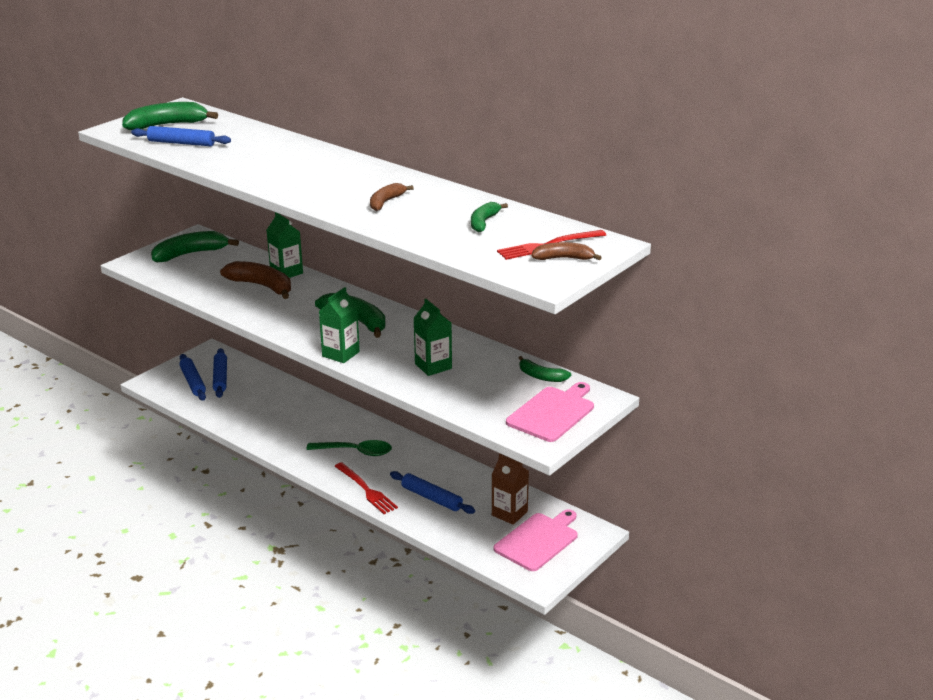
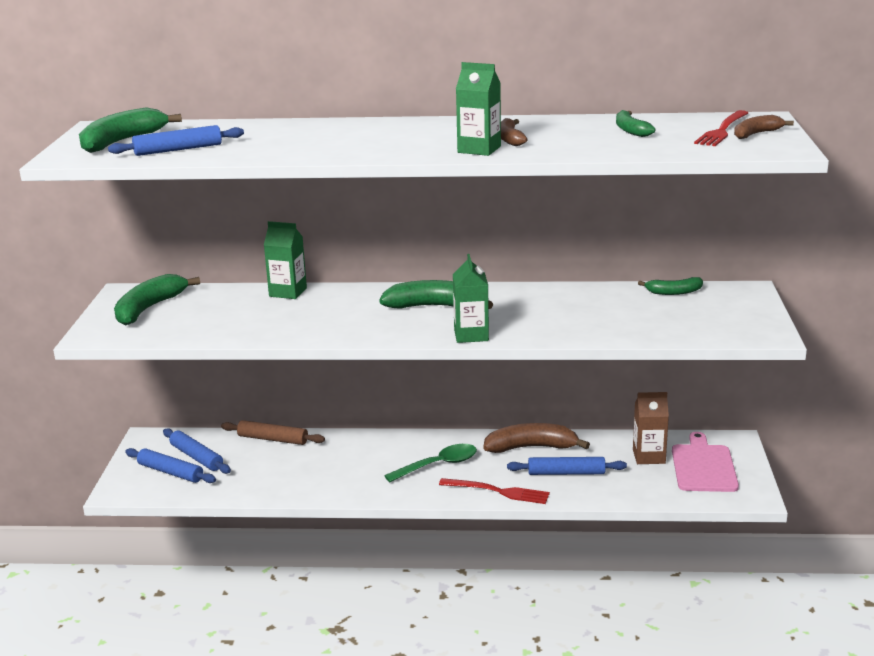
camera: 35 degrees left, 5 degrees down
brown banana [220,261,291,299] -> brown banana moved to [483,423,590,453]
green carton [413,299,452,376] -> green carton moved to [456,62,501,156]
pink cutting board [506,382,594,442] -> none
none -> brown rolling pin [221,420,325,445]

